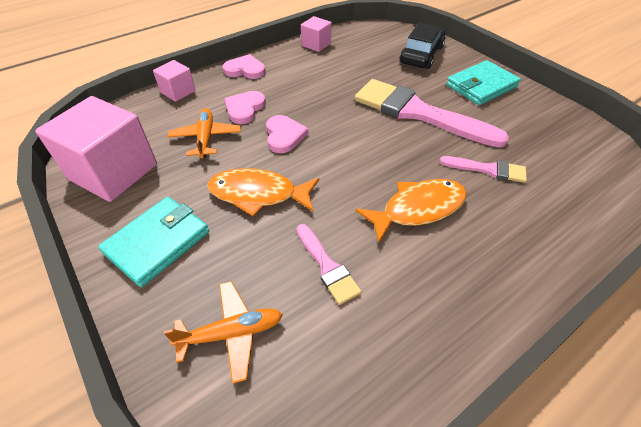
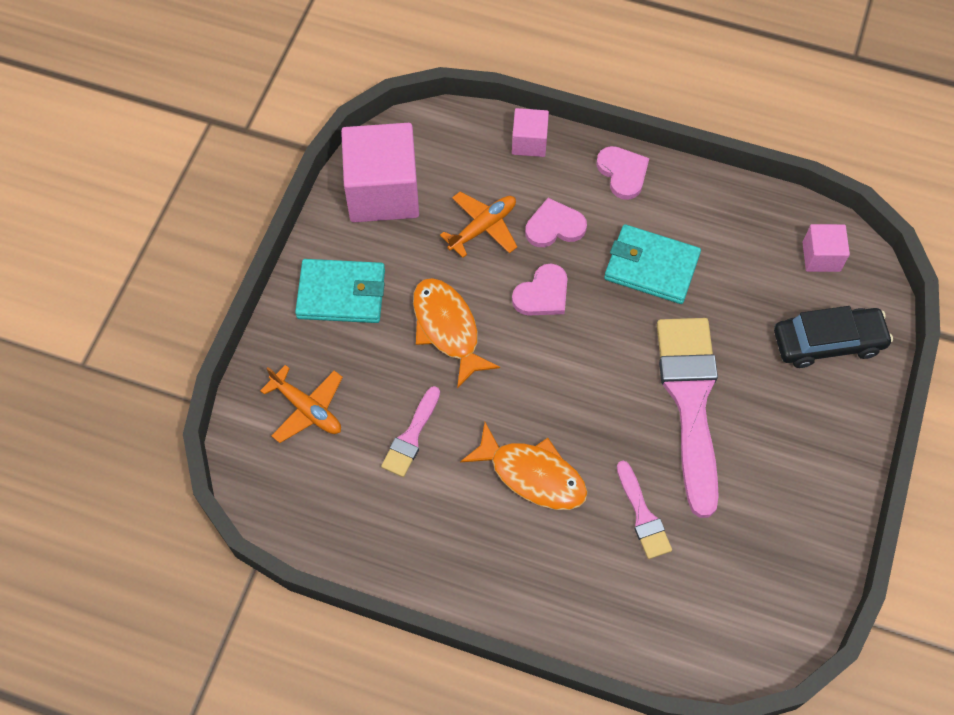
camera: 55 degrees right, 15 degrees up
pink cube [301,16,332,52] -> pink cube moved to [803,224,850,272]
turquoise wallet [446,60,521,105] -> turquoise wallet moved to [604,224,701,304]

